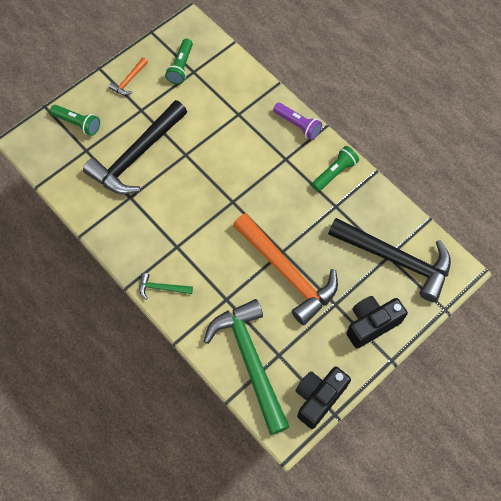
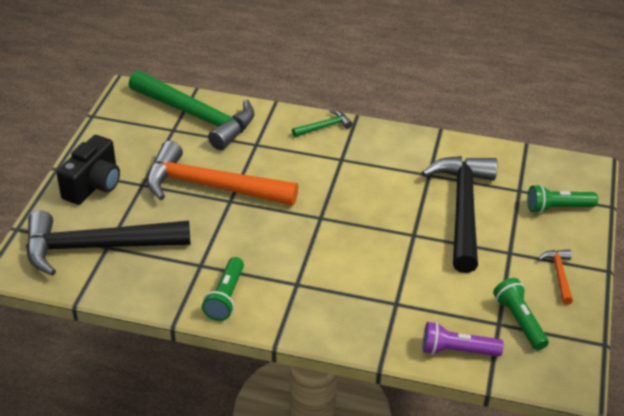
camera: 145 degrees right, 25 degrees down
purple flashlight [273,103,322,140] -> purple flashlight moved to [423,322,504,357]
black camera [295,367,351,429] -> none

